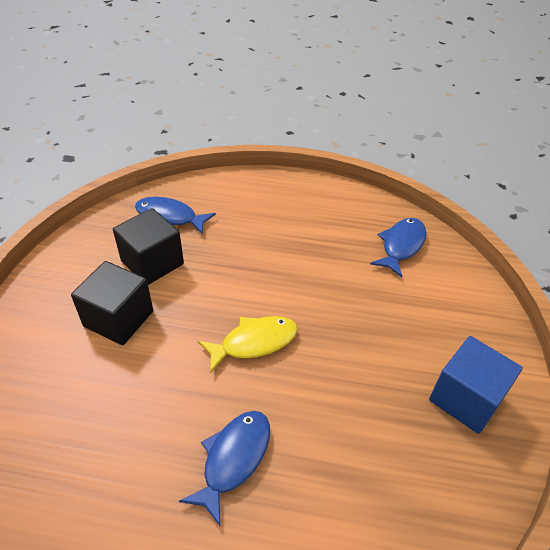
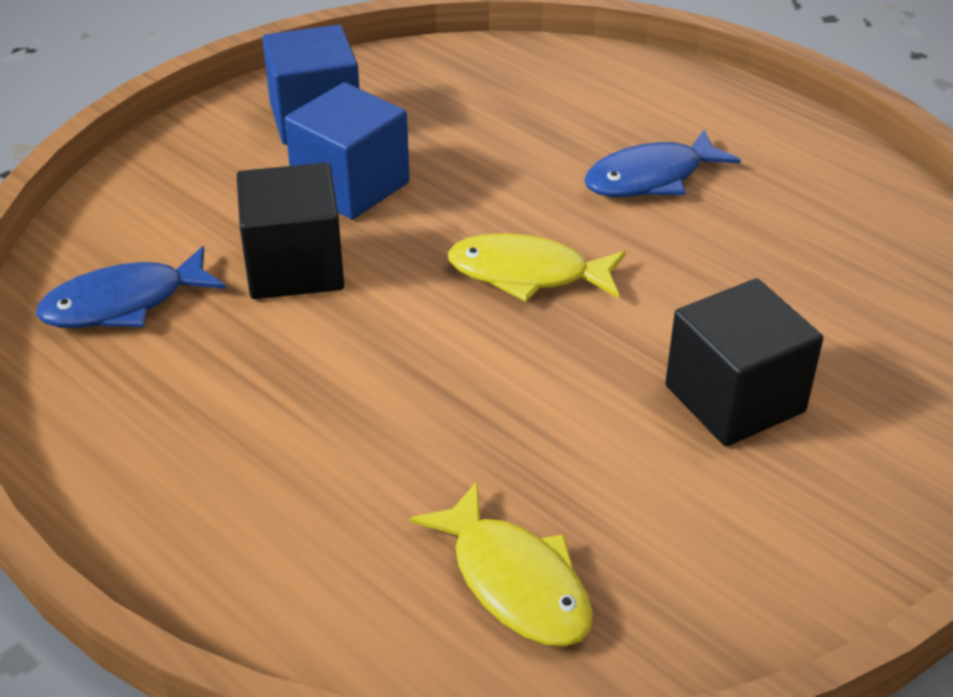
camera: 145 degrees left, 5 degrees down
black cube [113,208,184,285] -> black cube moved to [237,163,344,299]
blue fish [135,197,216,234] -> yellow fish [409,481,593,647]
none -> blue cube [284,82,410,219]

